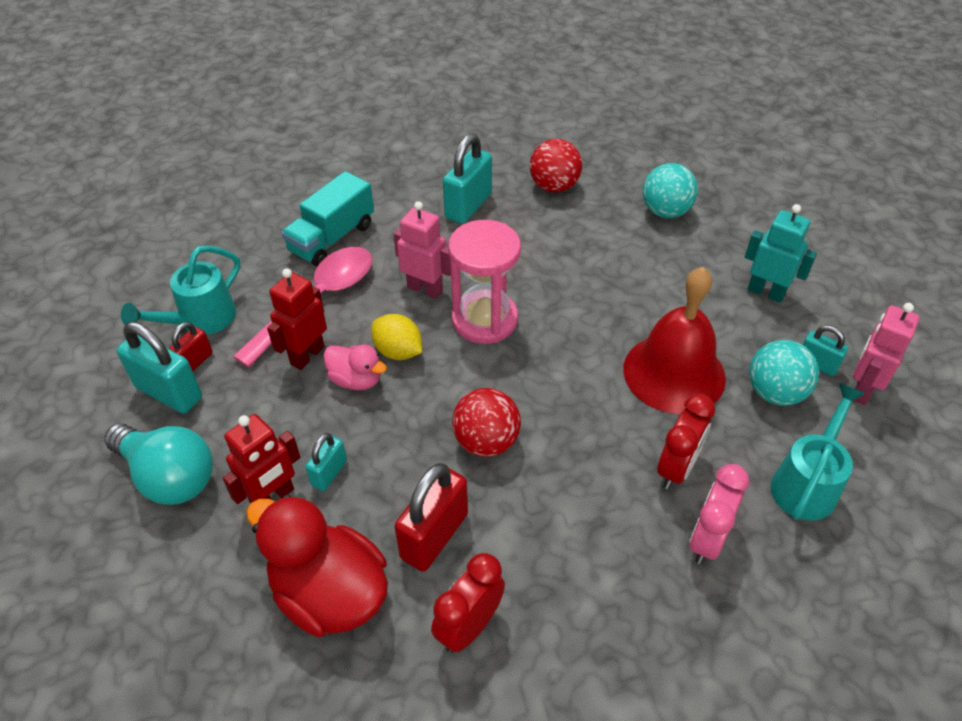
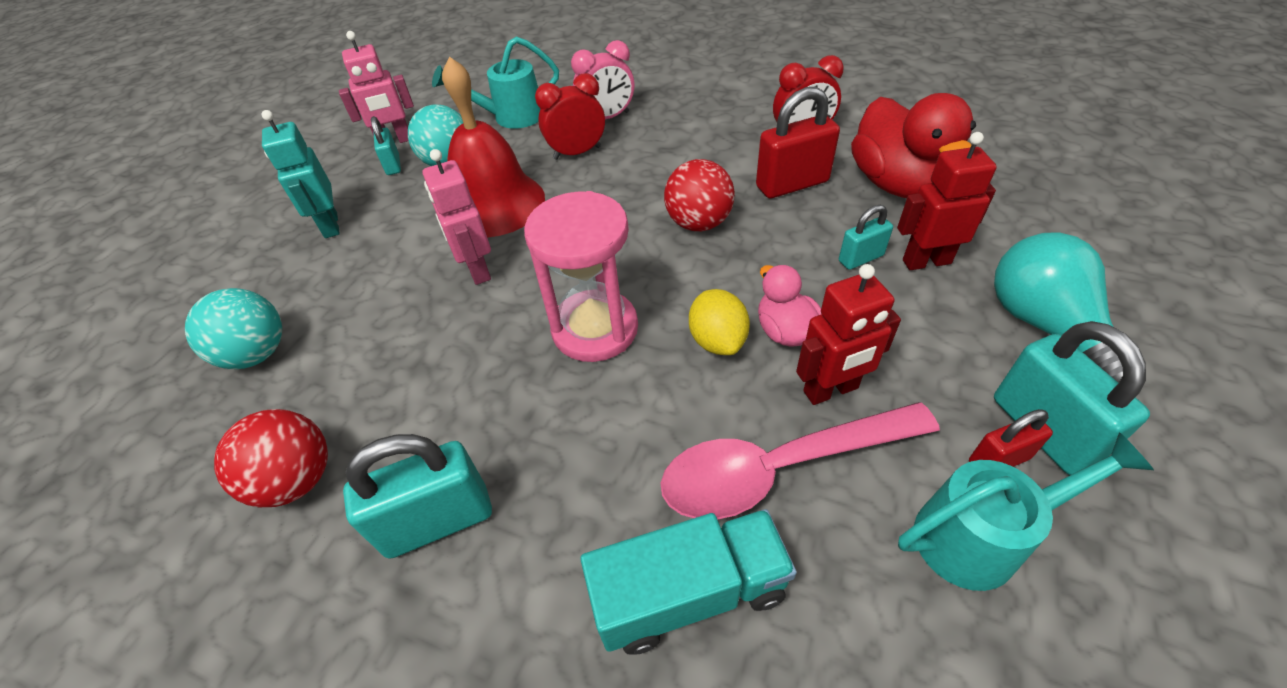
camera: 140 degrees left, 0 degrees up
pink robot [393,201,451,299] -> pink robot moved to [423,149,491,285]

